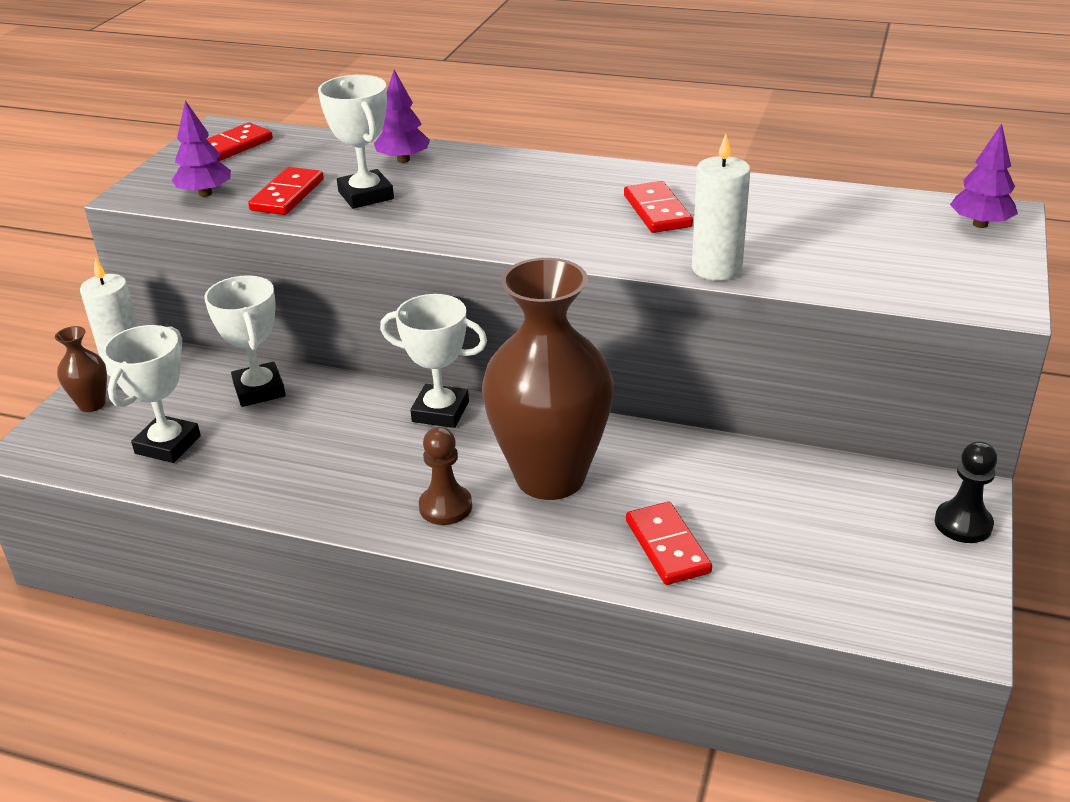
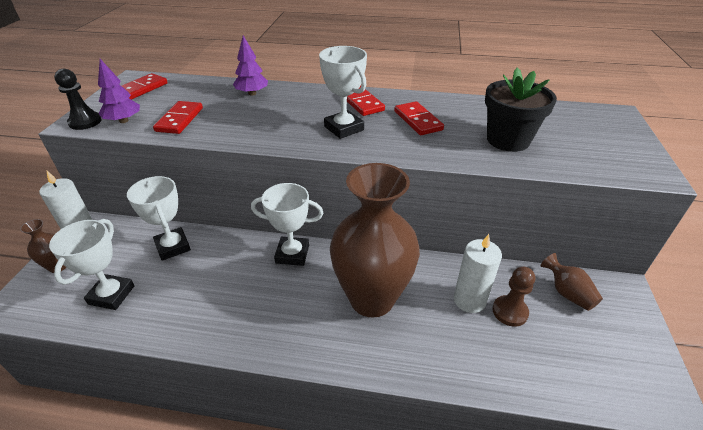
camera: 10 degrees left, 5 degrees up
white trophy [318,75,394,209] -> white trophy moved to [319,46,367,139]
brown pawn [419,427,472,525] -> brown pawn moved to [493,267,535,327]
red domino [626,502,712,585] -> red domino moved to [347,86,385,116]
white candle [692,134,750,281] -> white candle moved to [454,234,502,313]
black pawn [935,441,997,543] -> black pawn moved to [54,69,102,130]
purple tree [950,124,1018,228] -> none
none -> black flower pot [485,68,557,152]
none -> brown vase [541,253,603,311]

